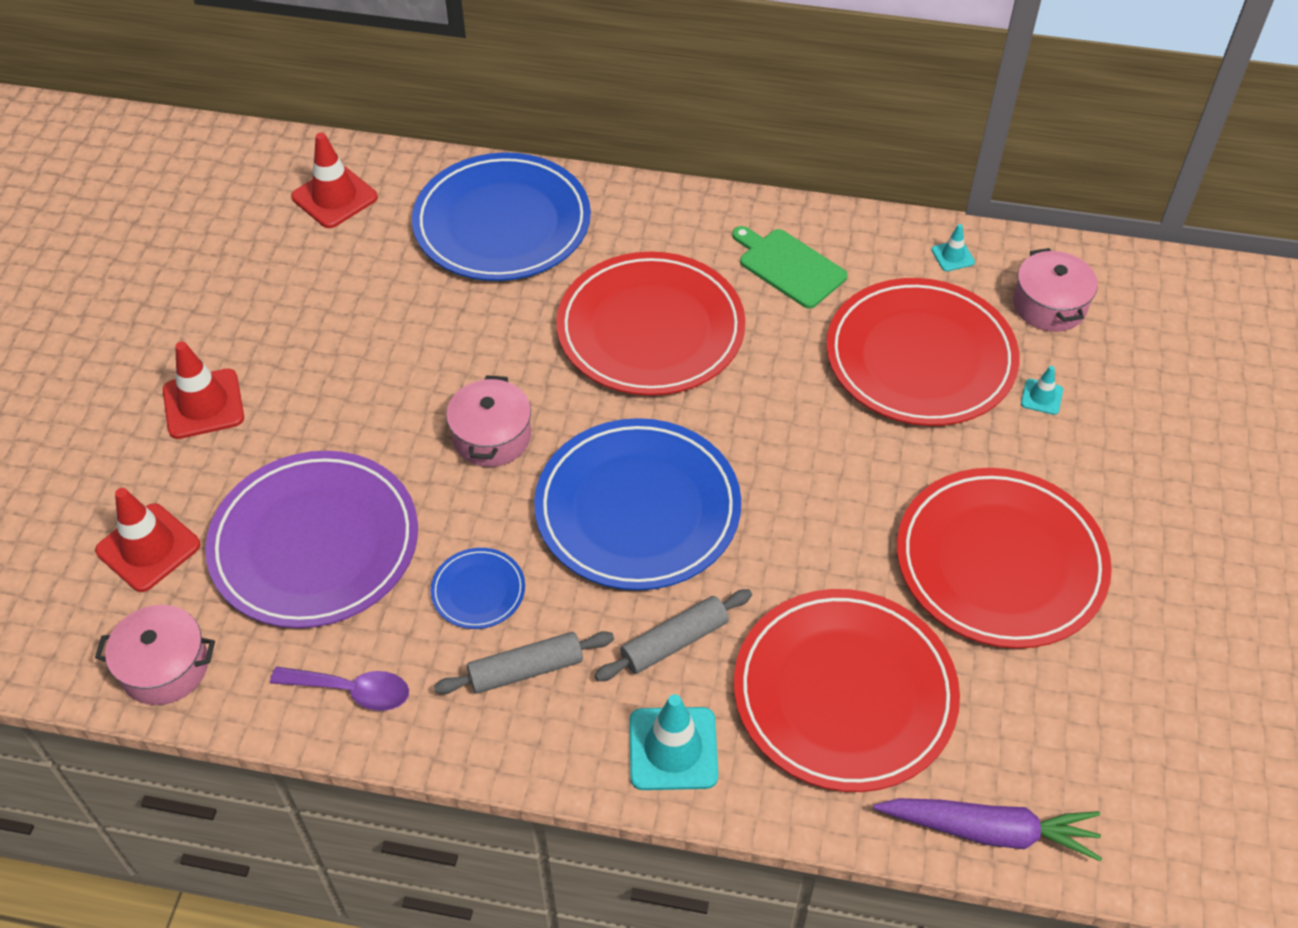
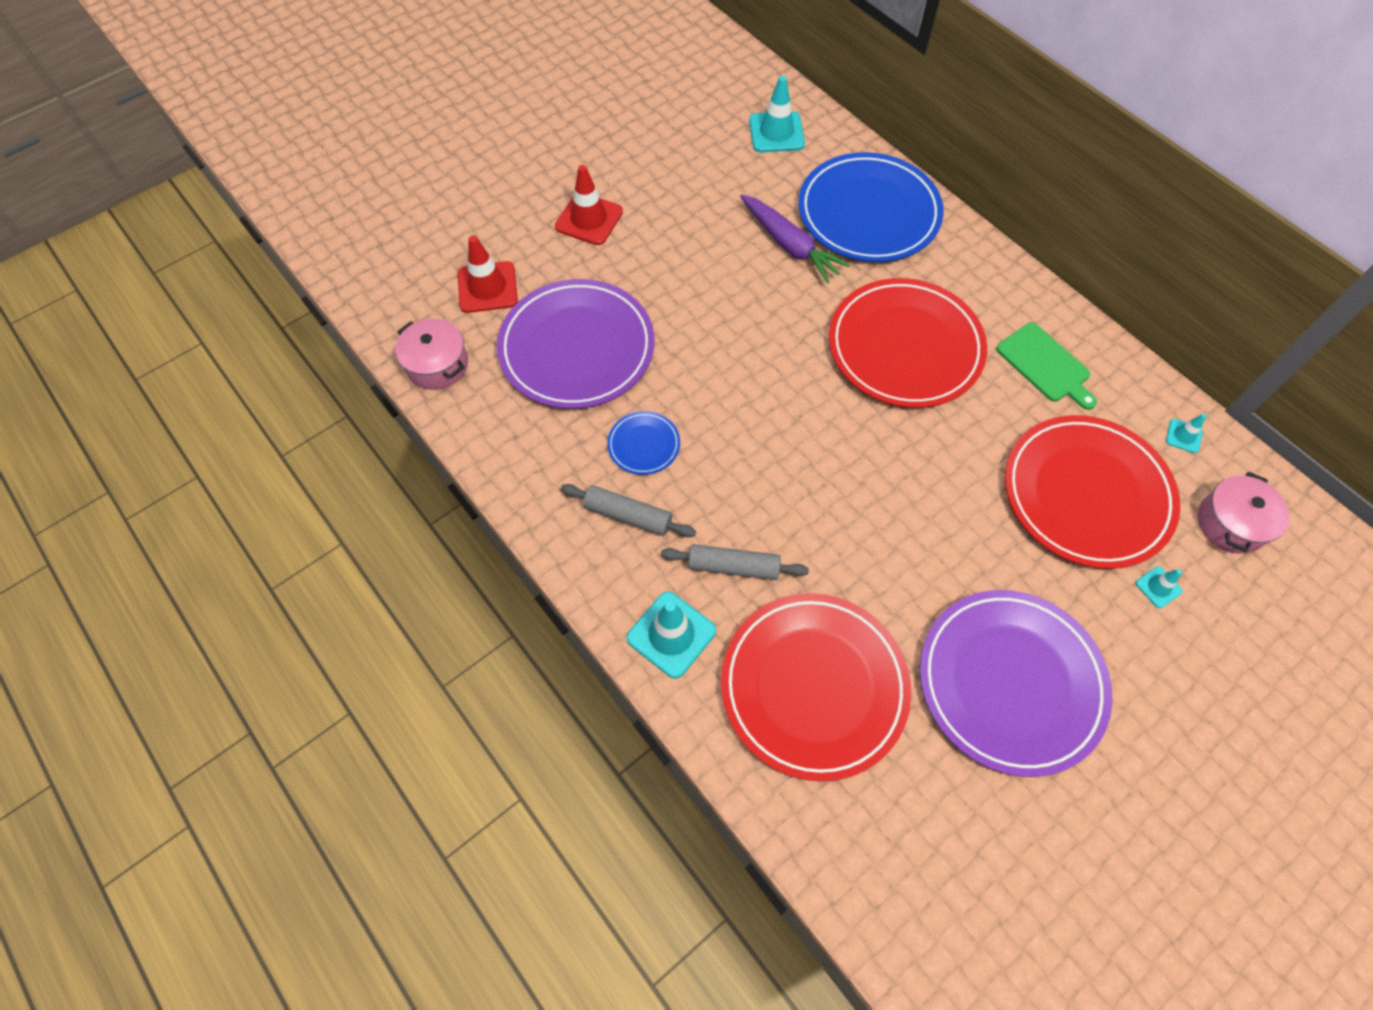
camera: 40 degrees right, 10 degrees up
purple spoon [270,667,409,711] -> none
red traffic cone [291,132,378,228] -> turquoise traffic cone [749,76,805,152]
pink pot [446,375,531,467] -> none
blue plate [534,418,741,590] -> none
green cutting board [732,226,847,309] -> green cutting board turned 150 degrees clockwise [996,323,1097,410]
purple carrot [873,798,1102,862] -> purple carrot moved to [740,195,850,283]
red plate [897,468,1112,649] -> purple plate [920,590,1113,777]

